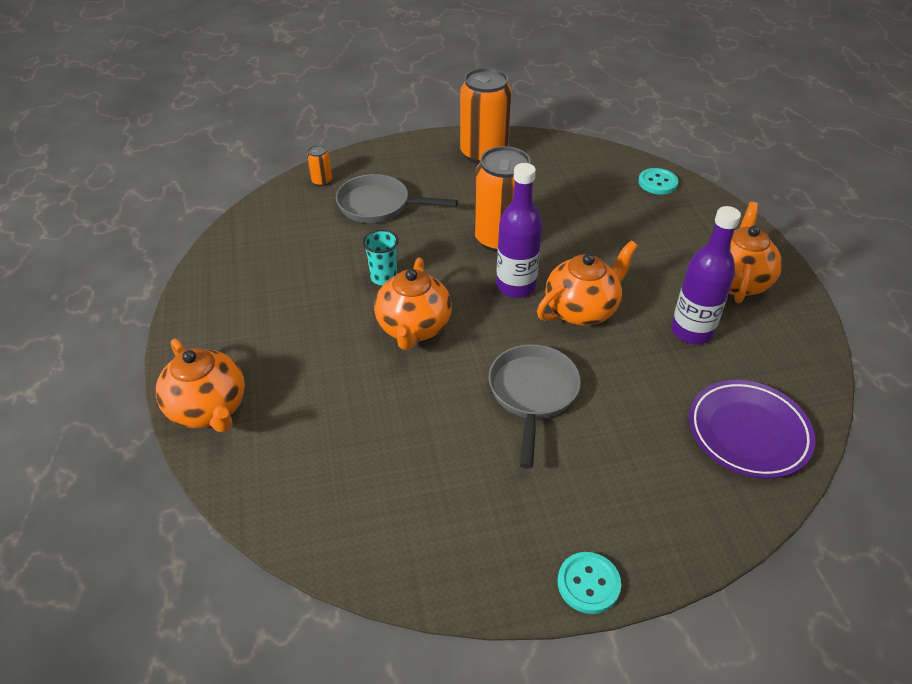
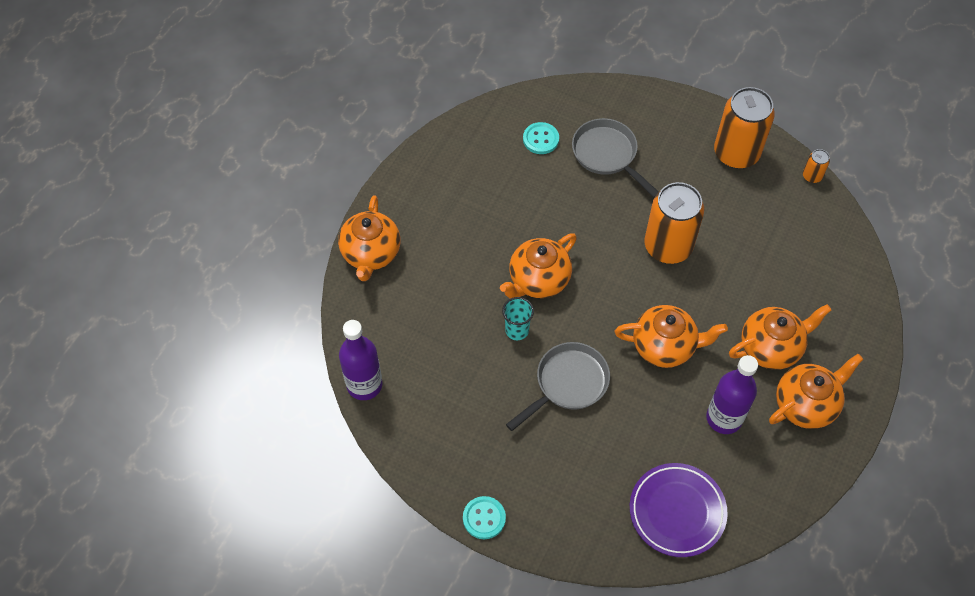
camera: 40 degrees right, 15 degrees up
orange can [307,145,332,186] -> orange can moved to [803,149,830,183]
turquoise cup [363,229,399,285] -> turquoise cup moved to [502,297,534,340]
purple bottle [496,163,542,298] -> purple bottle moved to [339,320,383,400]
turquoise button [638,168,678,195] -> turquoise button moved to [523,122,559,154]
none -> orange teapot [729,304,831,370]

